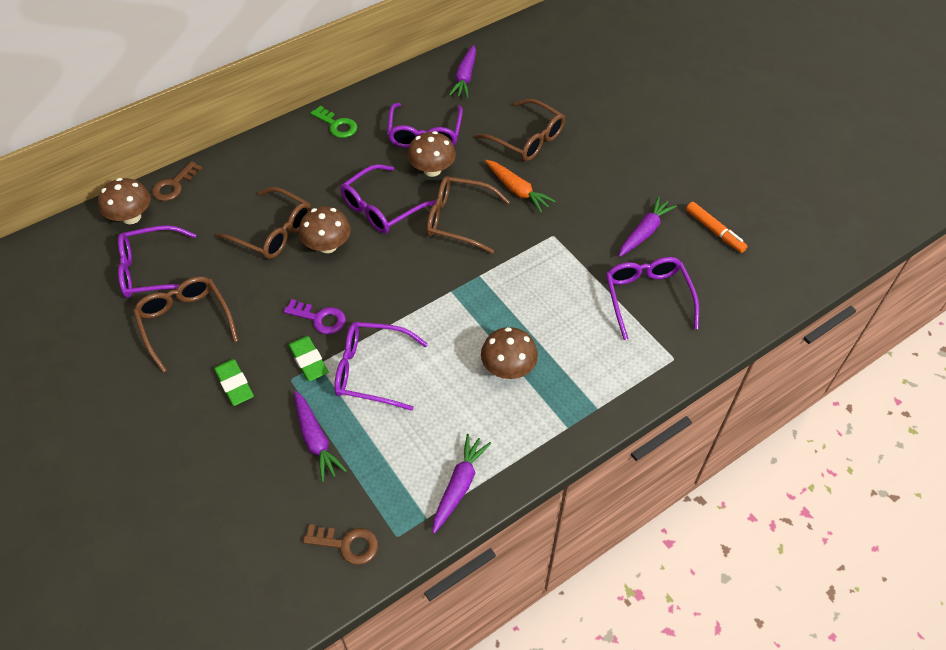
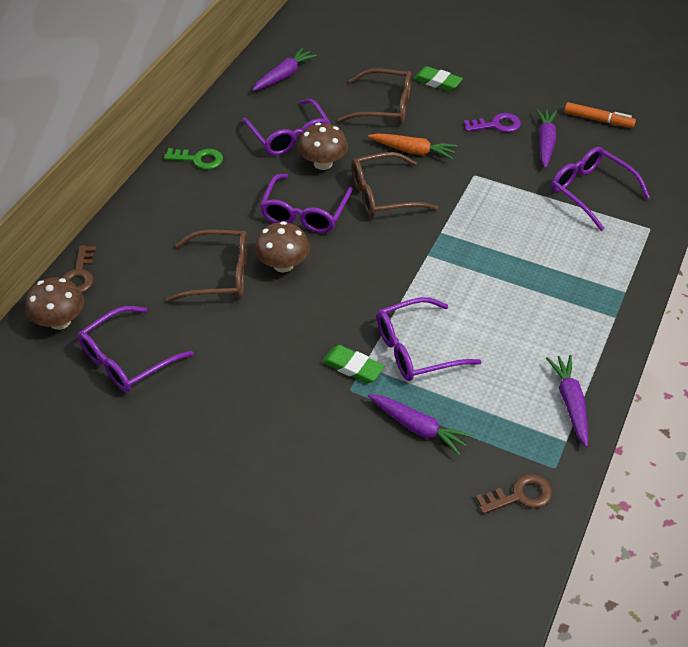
camera: 30 degrees left, 5 degrees down
brown glasses [133,276,238,373] -> none
green eraser [214,359,254,406] -> green eraser moved to [413,66,463,92]
purple key [284,299,346,334] -> purple key moved to [464,113,521,133]
purple carrot [449,45,476,98] -> purple carrot turned 120 degrees counterclockwise [253,48,317,91]
brown mushroom [481,327,538,379] -> none

